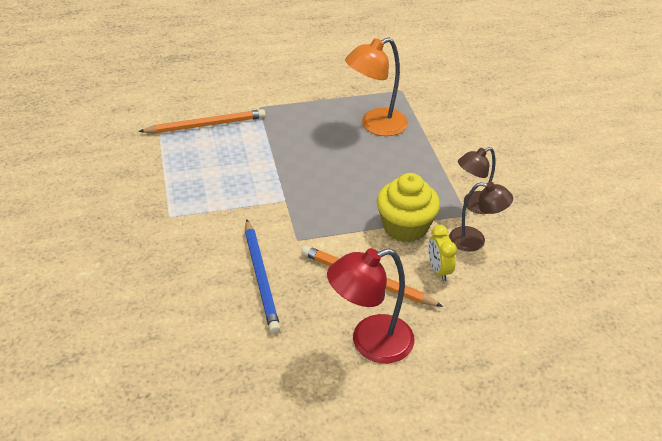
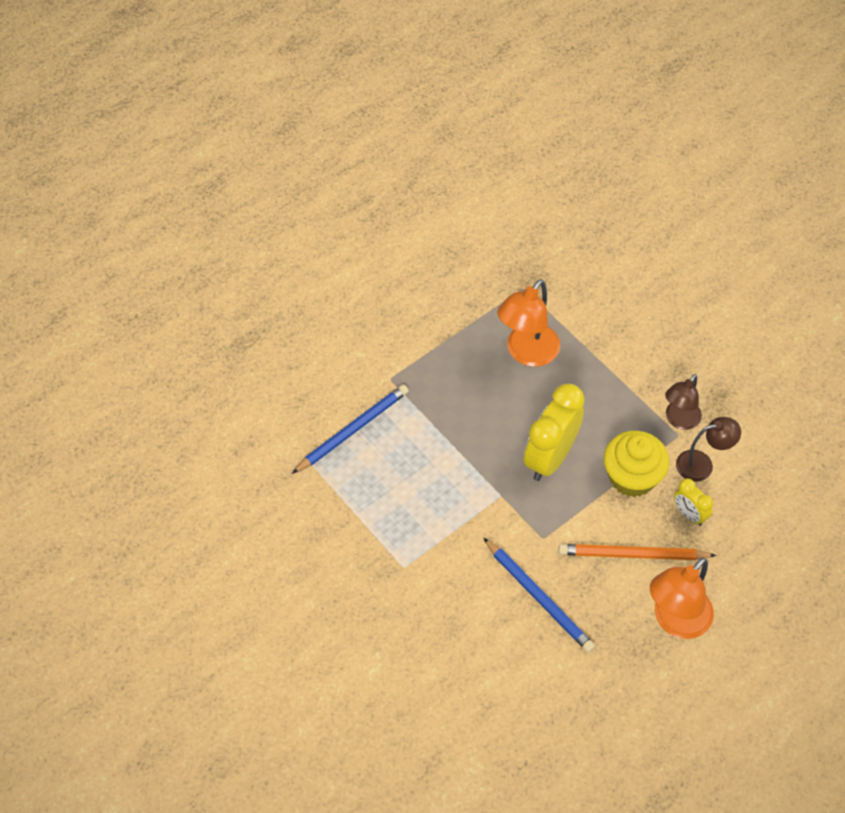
camera: 25 degrees left, 15 degrees up
orange pencil [138,109,266,133] -> blue pencil [292,385,409,474]
red lamp [327,248,415,363] -> orange lamp [650,558,714,639]
none -> yellow clock [524,384,585,481]

